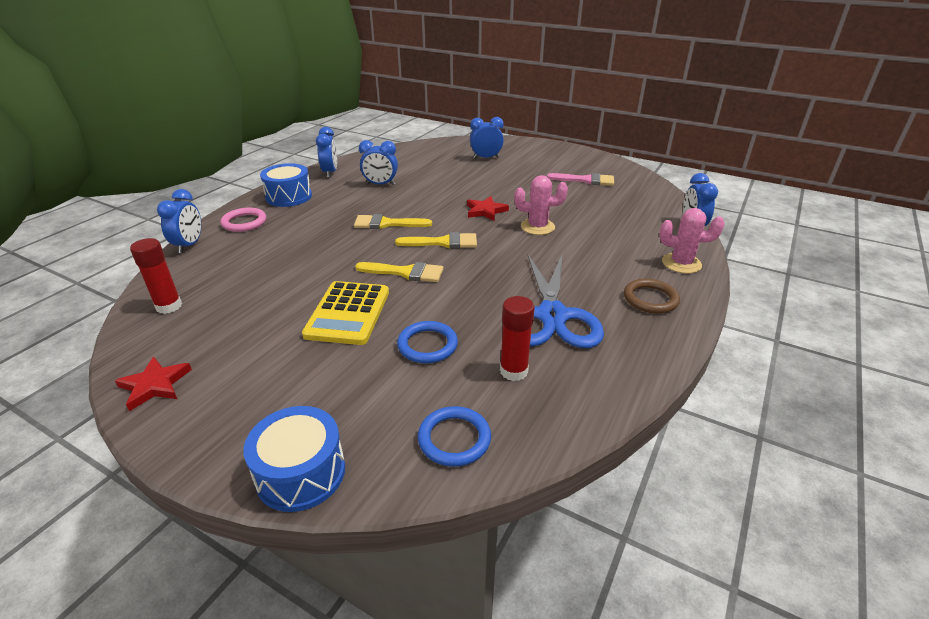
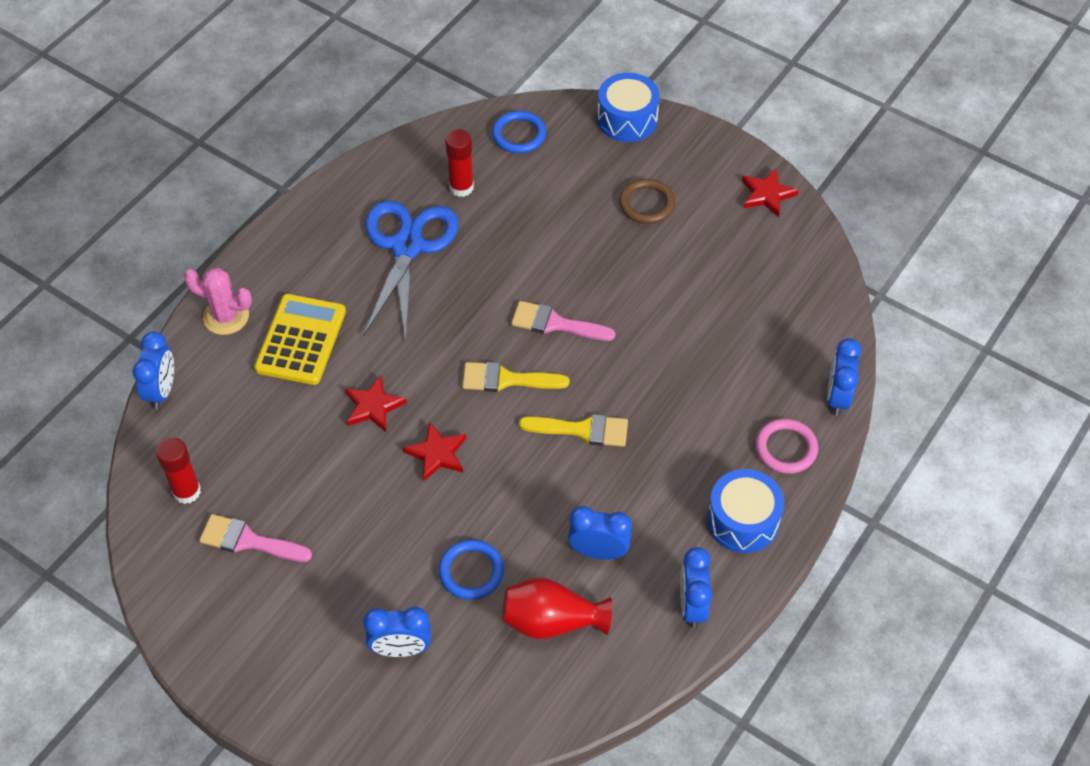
camera: 175 degrees left, 20 degrees up
red glue stick [130,238,182,314] -> red glue stick moved to [156,437,201,504]
yellow calculator [302,281,389,345] -> yellow calculator moved to [254,294,346,385]
yellow brush [355,262,444,282] -> pink brush [511,301,616,341]
blue ring [397,321,458,363] -> blue ring moved to [438,539,504,600]
pink cactus [514,175,568,235] -> red star [345,375,407,432]
brown ring [624,279,680,314] -> brown ring moved to [619,179,675,224]
none -> red vase [502,578,612,639]

